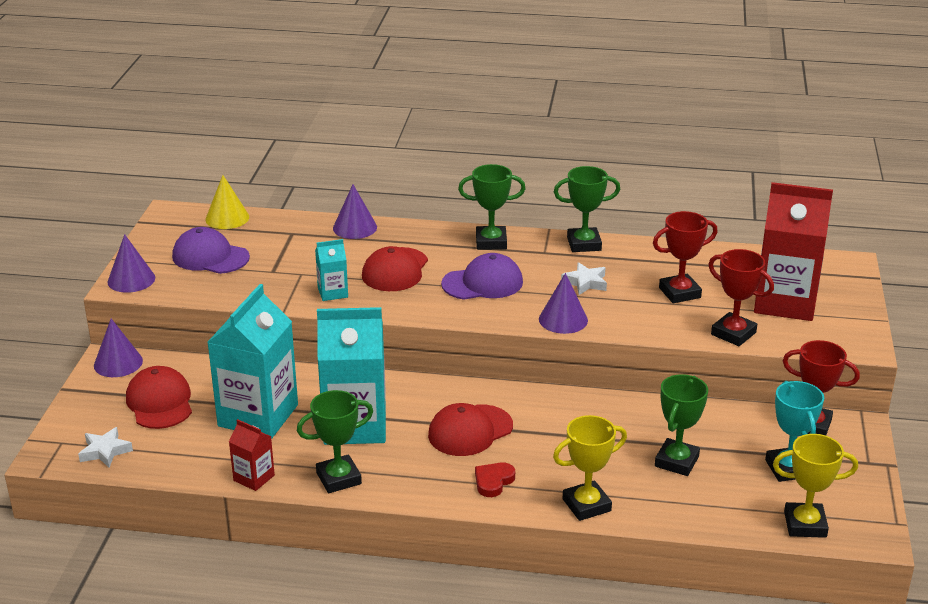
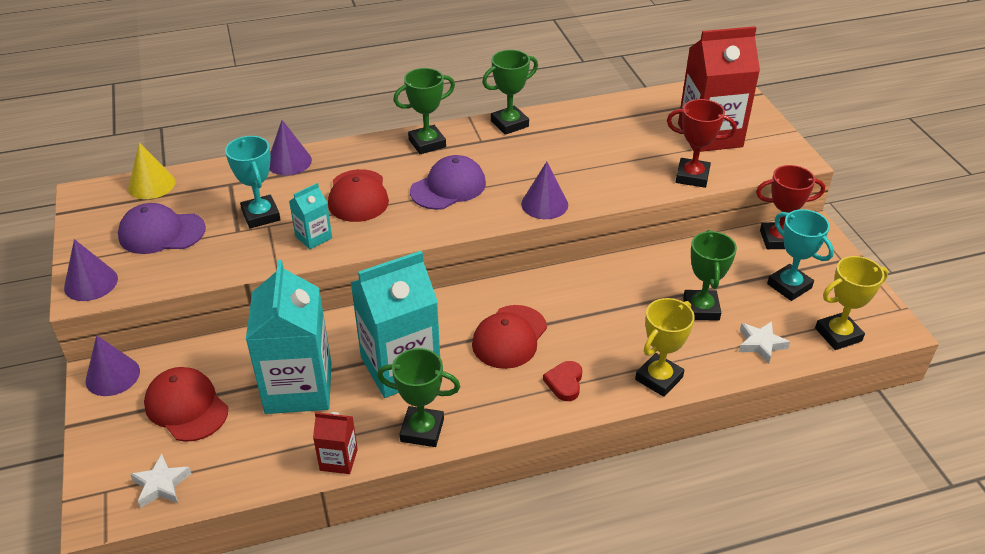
camera: 25 degrees left, 10 degrees up
green trophy [297,390,373,493] -> green trophy turned 60 degrees clockwise [377,348,460,447]
white star [561,262,607,295] -> white star moved to [739,321,790,364]
red trophy [653,211,718,303] -> none
none -> turquoise trophy [225,136,281,229]

